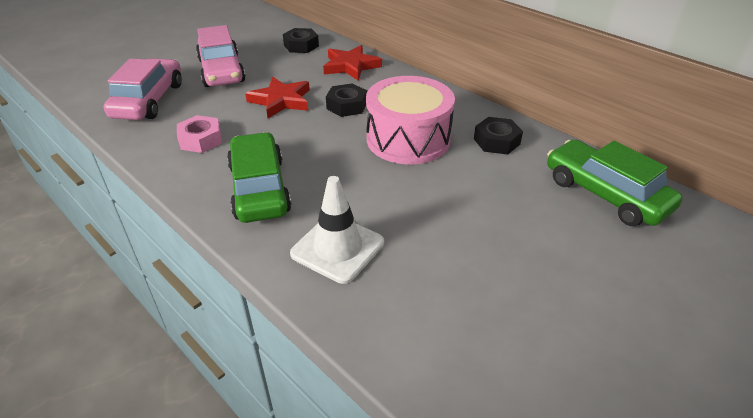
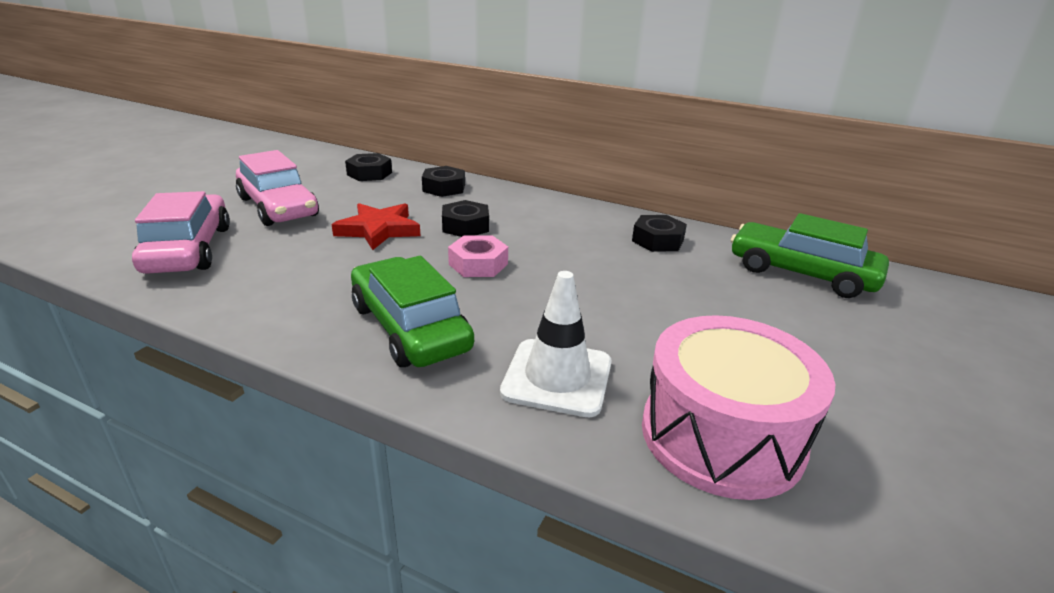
camera: 20 degrees left, 10 degrees down
pink nut [177,115,222,153] -> pink nut moved to [448,235,508,277]
red star [323,45,382,81] -> black nut [422,166,465,197]
pink drum [366,76,455,164] -> pink drum moved to [642,315,835,500]

